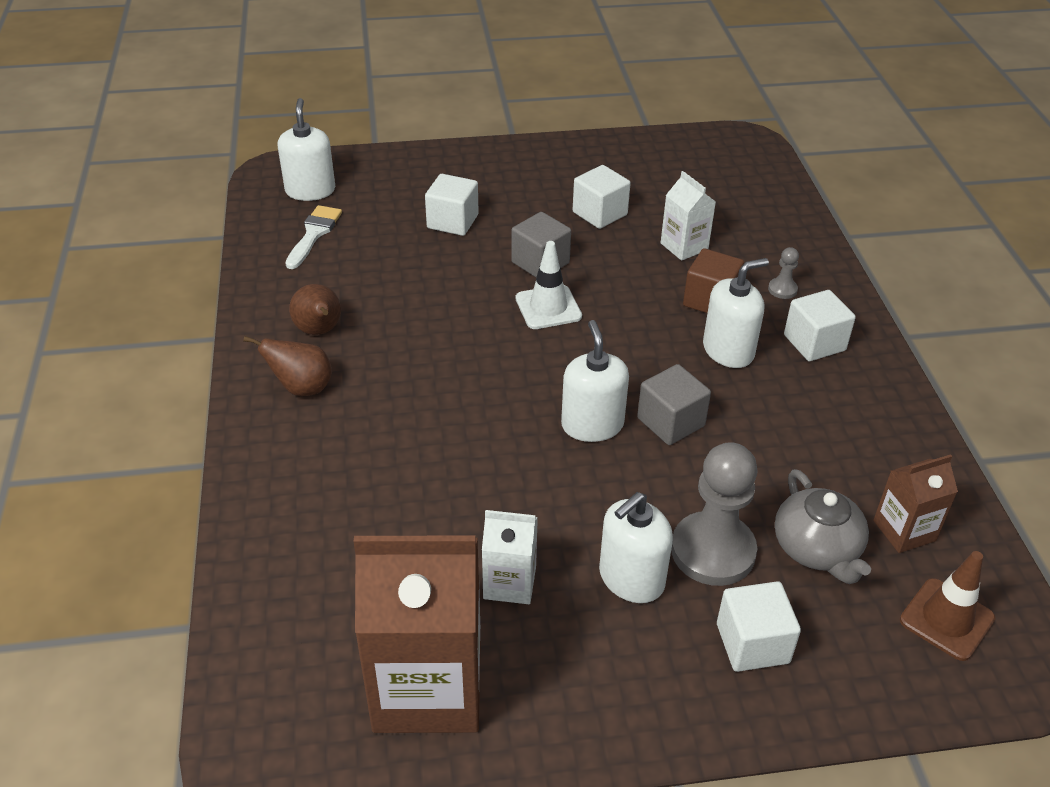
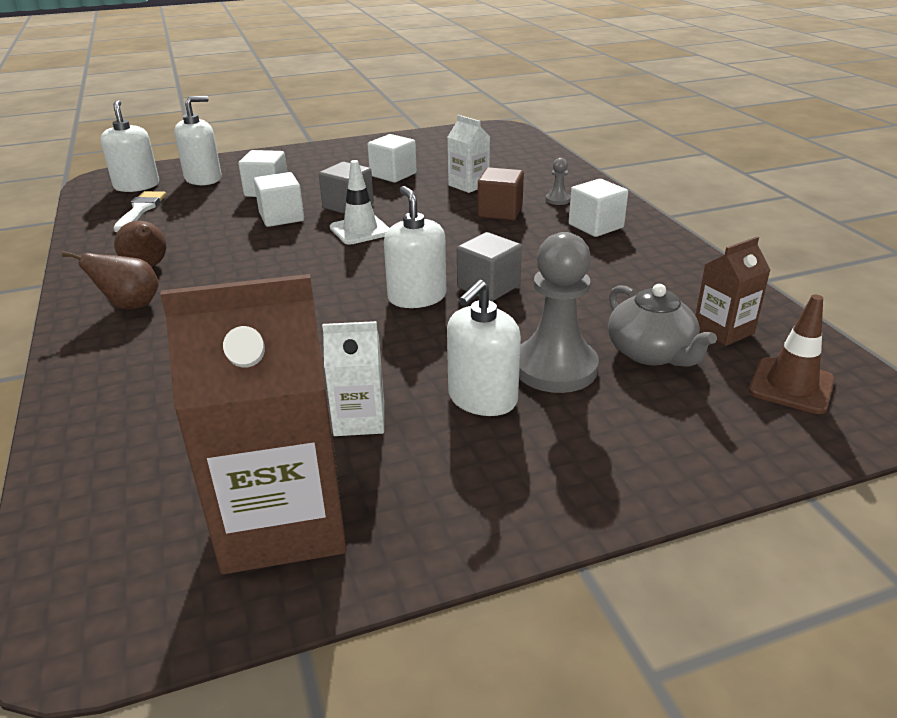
camera: 10 degrees left, 10 degrees down
white soap dispenser [703,258,769,368] -> white soap dispenser moved to [174,96,222,185]
white cube [717,581,801,672] -> white cube moved to [254,172,304,227]

